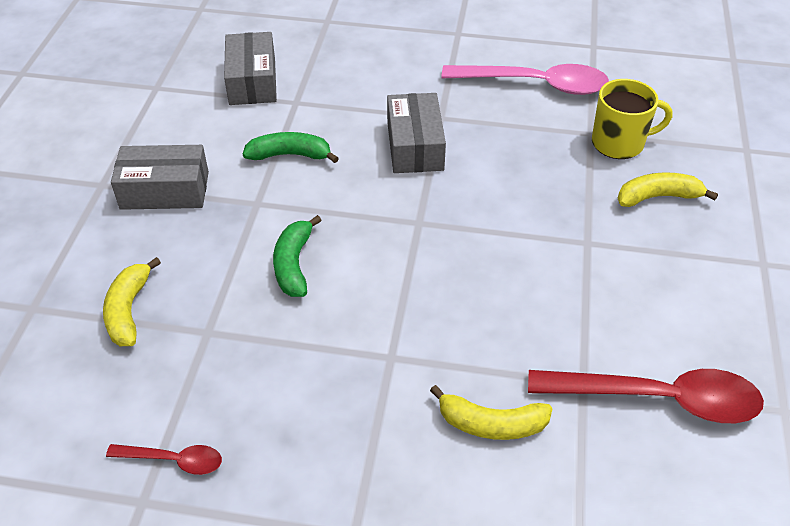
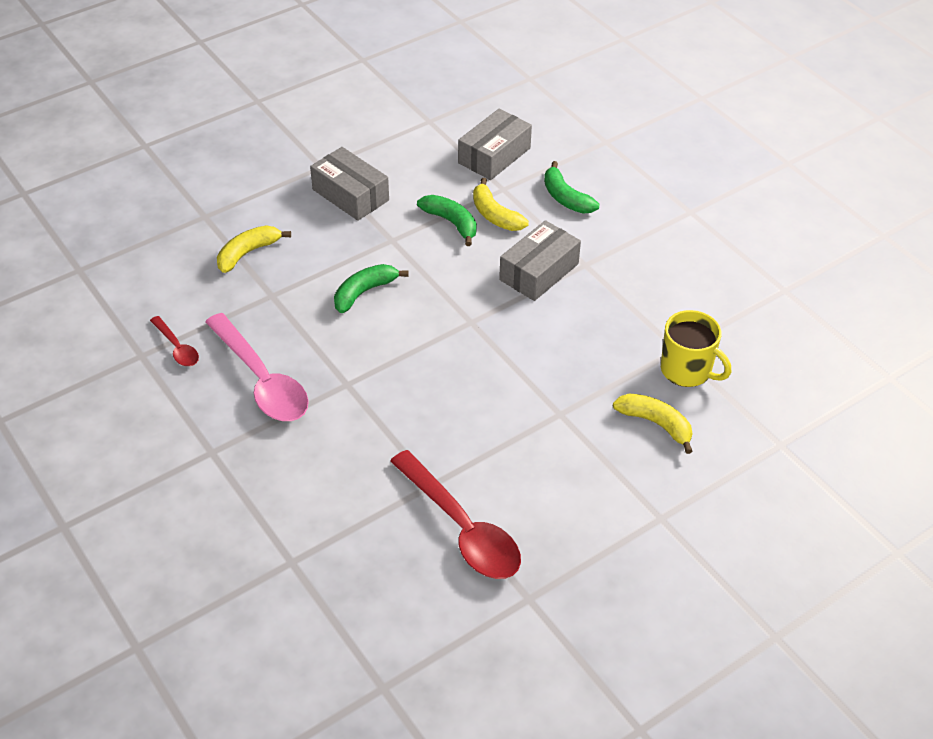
camera: 45 degrees right, 0 degrees up
yellow banana [430,385,553,440] -> yellow banana moved to [473,178,529,231]
pink spoon [441,64,609,95] -> pink spoon moved to [205,313,309,421]
none -> green banana [544,161,599,213]

